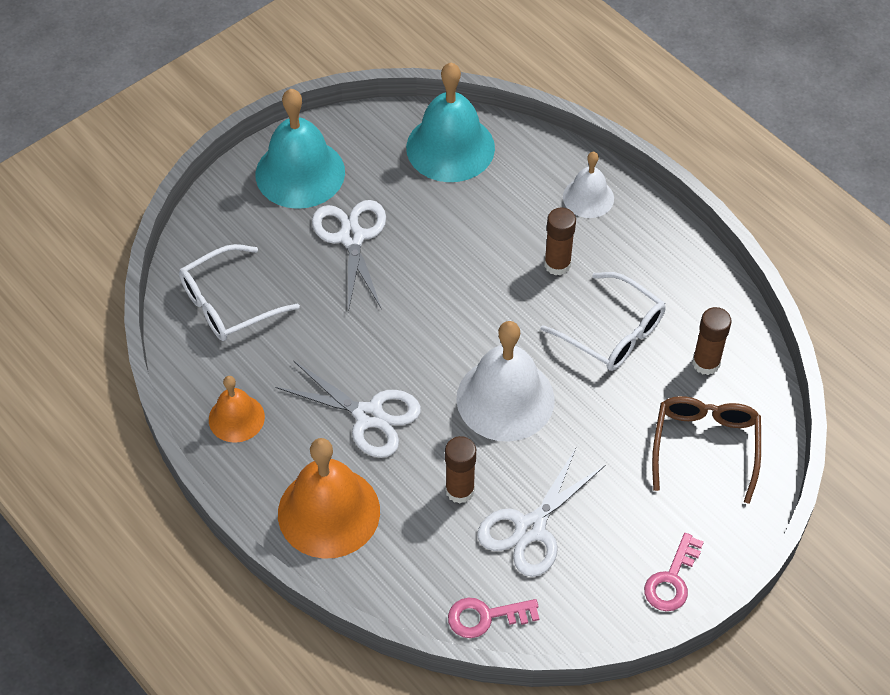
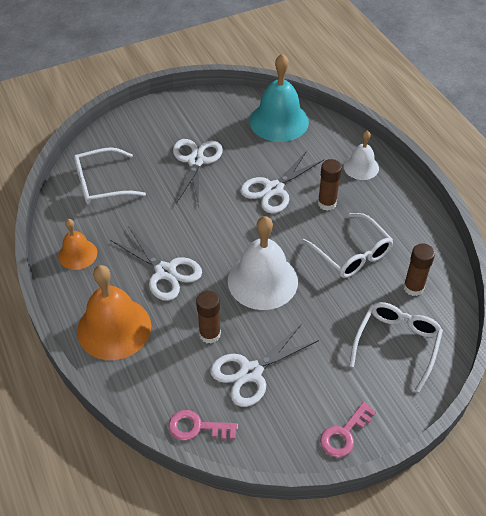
camera: 15 degrees right, 5 degrees down
turquoise bell [256,89,345,209] -> none
brown glasses [652,396,761,504] -> white glasses [349,302,443,392]
none -> white scissors [240,151,324,214]

